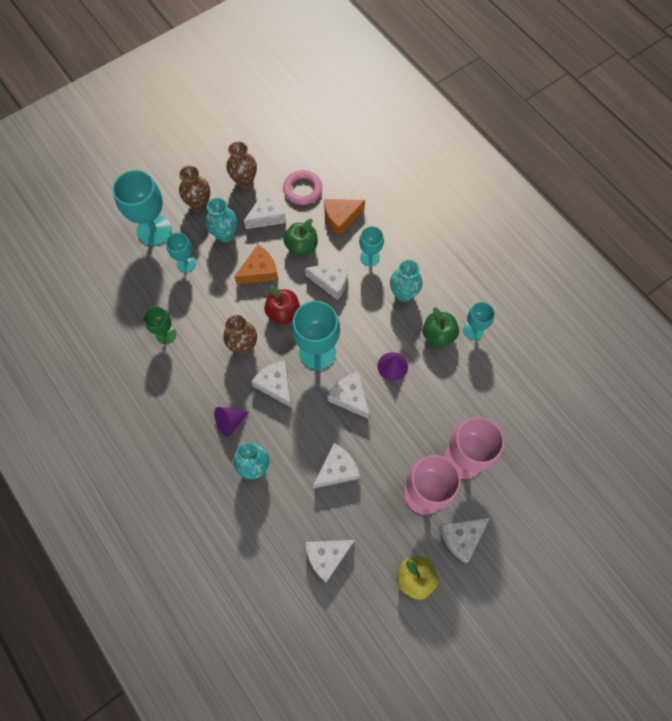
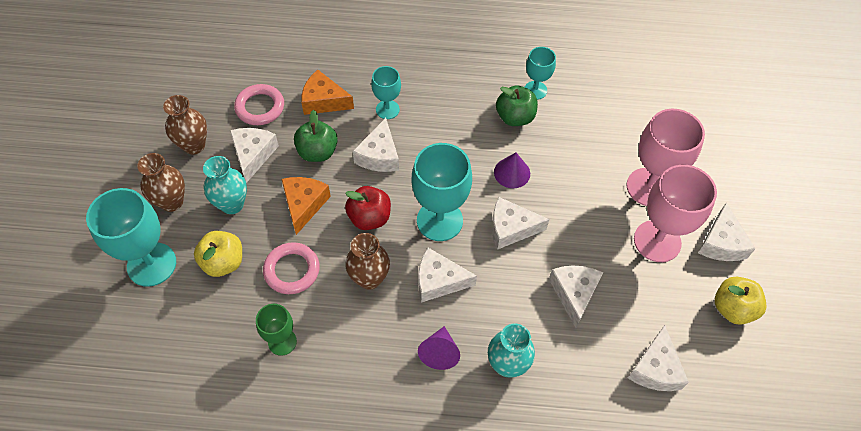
camera: 50 degrees left, 10 degrees down
turquoise goblet [166,232,196,272] -> yellow apple [194,231,242,277]
white cheese [305,260,348,300] -> white cheese turned 135 degrees clockwise [353,118,399,172]
orange cheese [324,199,365,236] -> orange cheese turned 90 degrees clockwise [301,70,354,115]
turquoise vase [390,260,423,302] -> none
none -> pink ring [263,242,320,294]

